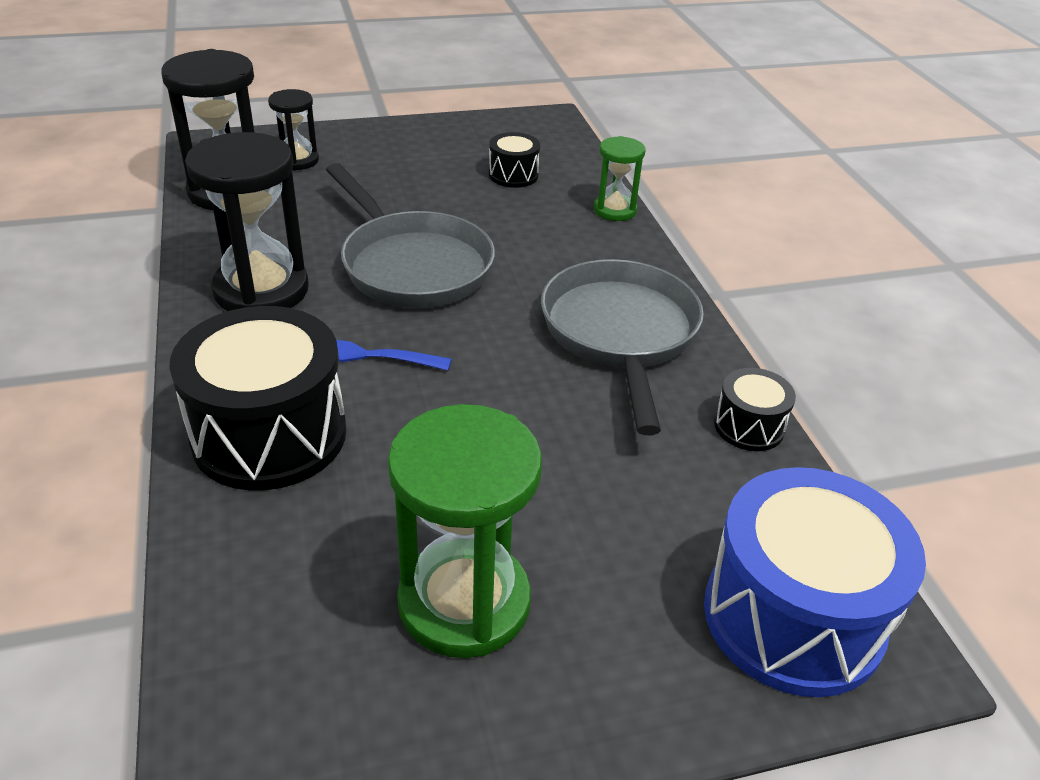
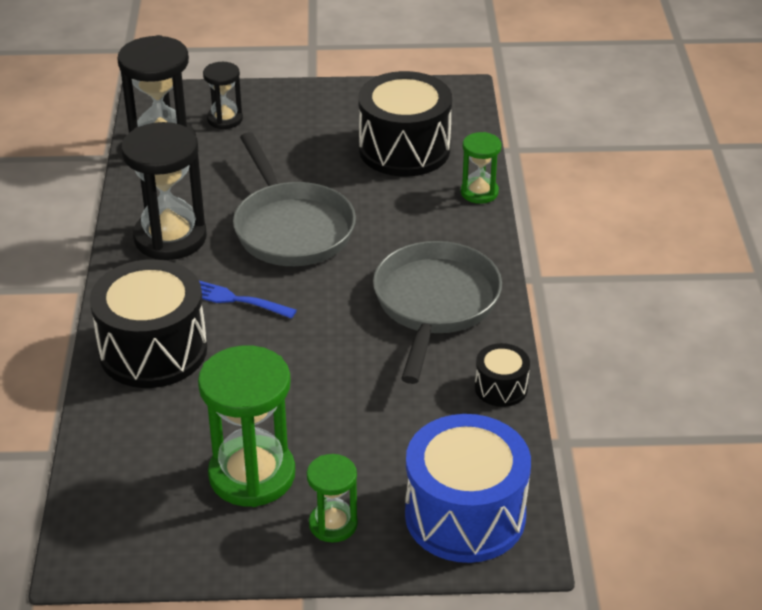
camera: 15 degrees right, 0 degrees up
black drum [489,132,540,188] -> black drum [358,71,452,177], size x2.08
none -> green hourglass [307,454,358,542]

